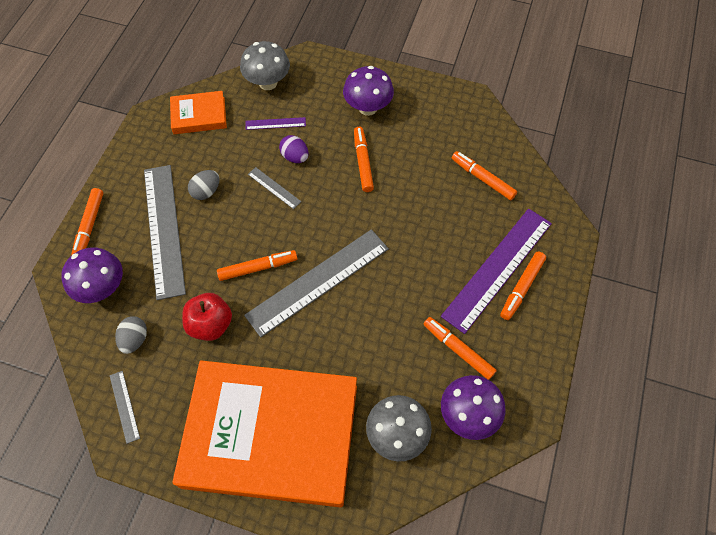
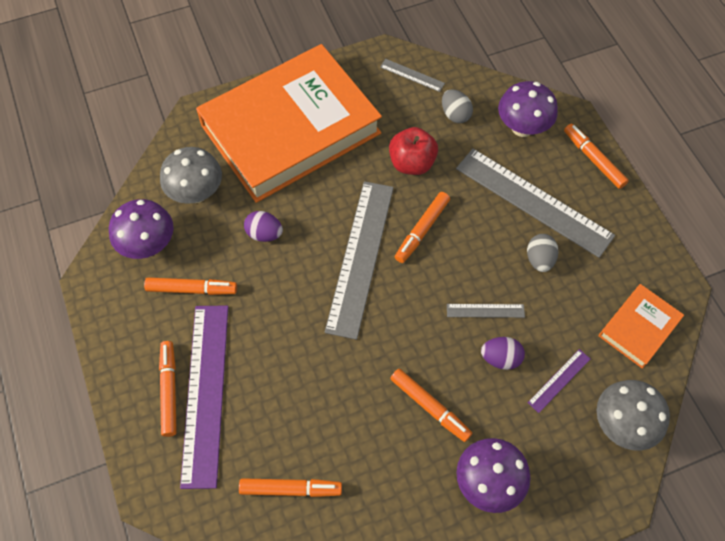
camera: 140 degrees right, 0 degrees up
none -> purple egg [244,211,283,242]

